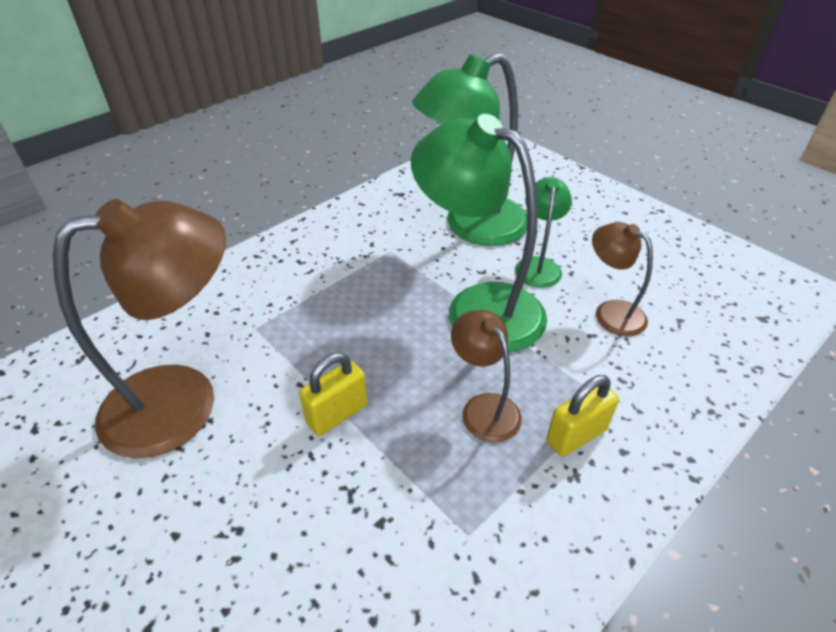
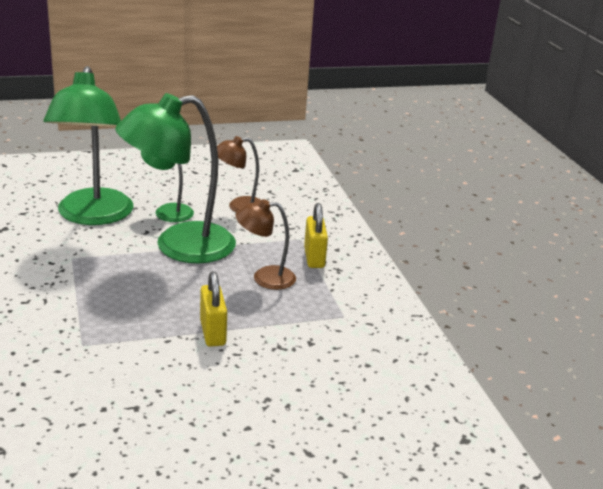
camera: 65 degrees left, 15 degrees down
brown lamp [53,199,226,458] -> none

